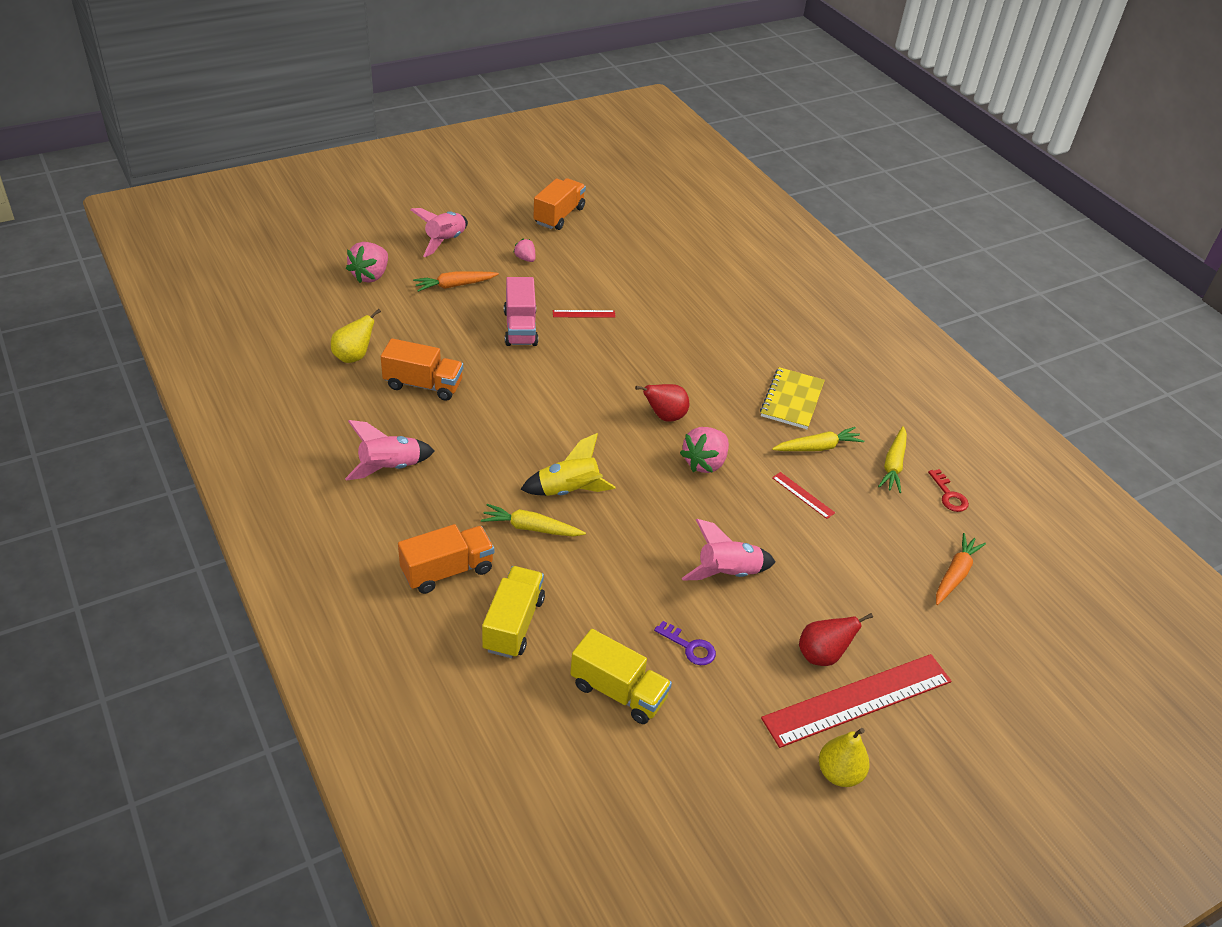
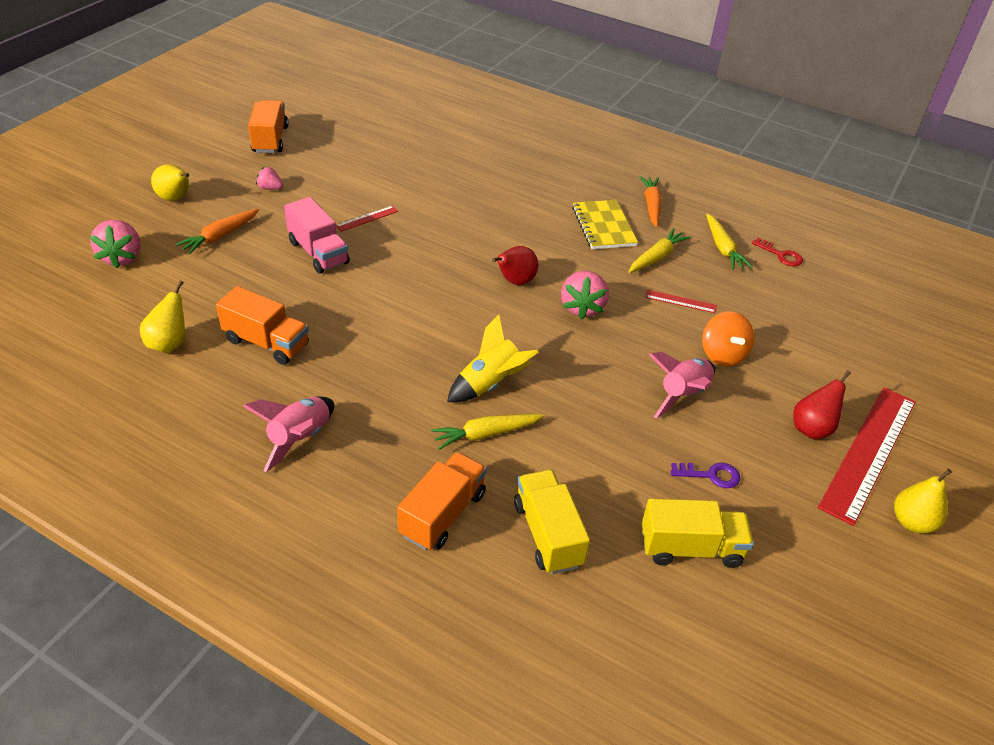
camera: 30 degrees left, 0 degrees up
orange truck [381,338,463,401] -> orange truck turned 45 degrees clockwise [216,286,309,365]
pink rocket [410,208,468,257] -> yellow pear [151,164,189,201]
orange carrot [936,533,986,605] -> orange carrot moved to [640,176,662,227]
none -> orange spinning top [702,311,754,366]

